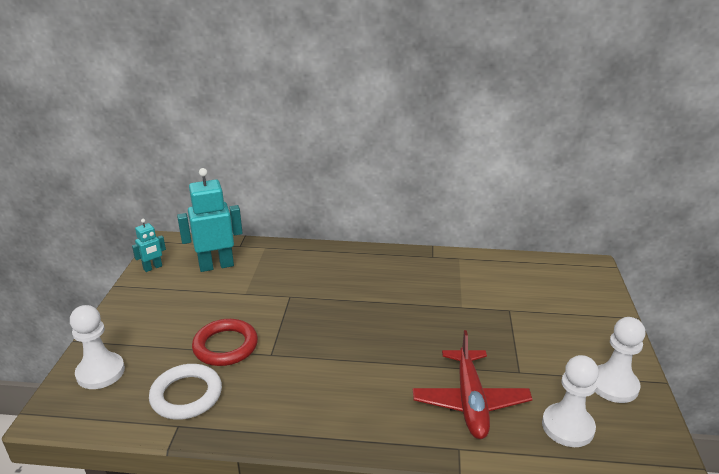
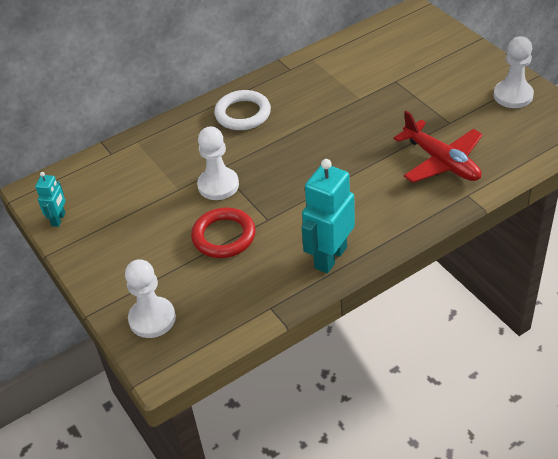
camera: 35 degrees left, 15 degrees up
white ring [149,364,222,420] -> white ring moved to [214,90,271,130]
turquoise robot [177,168,243,272] -> turquoise robot moved to [301,159,355,273]
white pawn [542,355,599,447] -> white pawn moved to [197,127,239,200]

